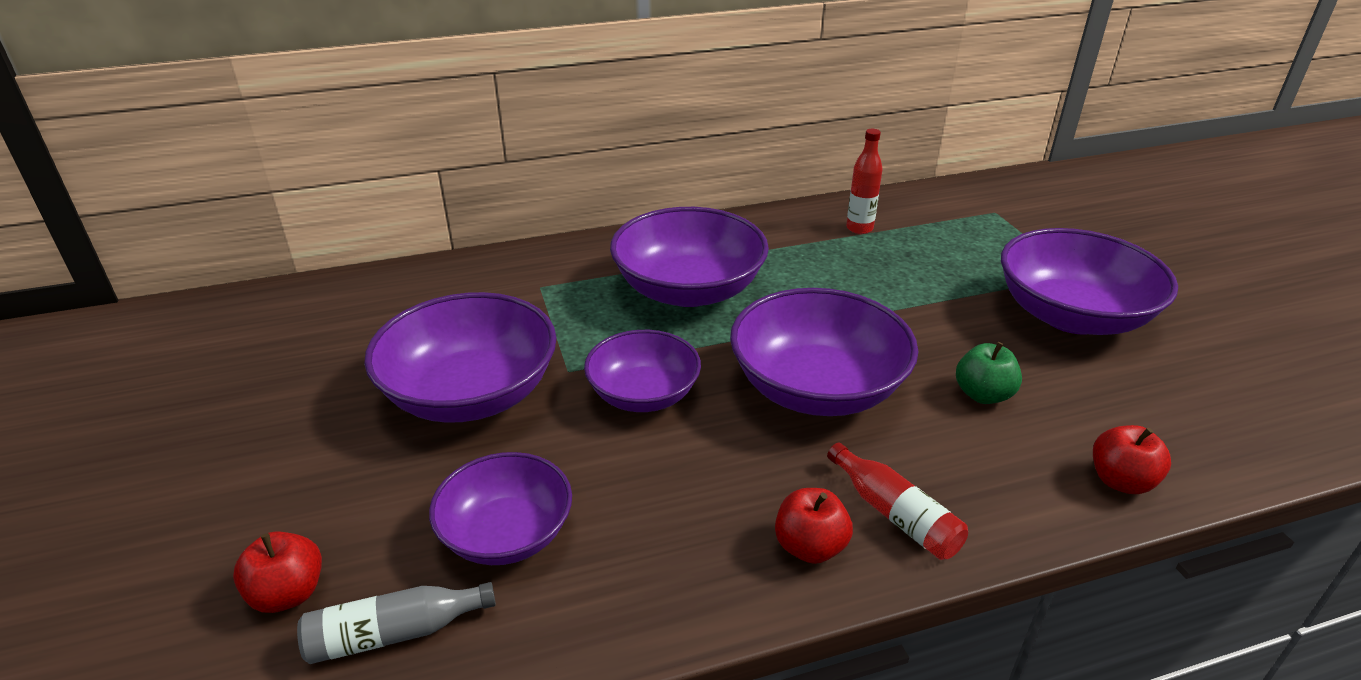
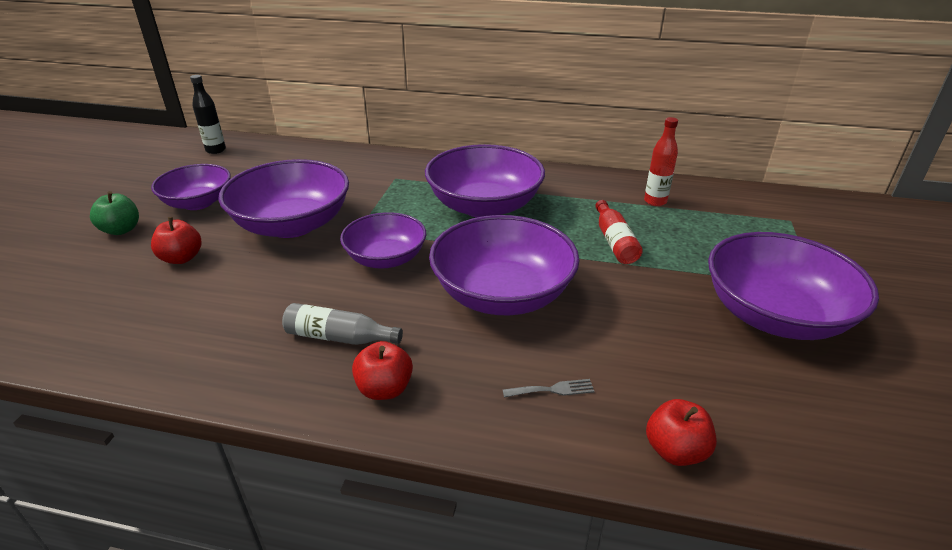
camera: 30 degrees right, 0 degrees up
red apple [233,531,322,613] -> red apple moved to [151,217,202,264]
grey bottle [297,582,496,664] -> grey bottle moved to [282,303,403,345]
purple bowl [429,452,572,565] -> purple bowl moved to [151,164,231,210]
red bottle [827,443,968,560] -> red bottle moved to [595,200,643,264]
green apple [956,342,1022,404] -> green apple moved to [90,191,139,235]
none -> black bottle [190,75,226,154]
none -> grey fork [503,379,595,397]

